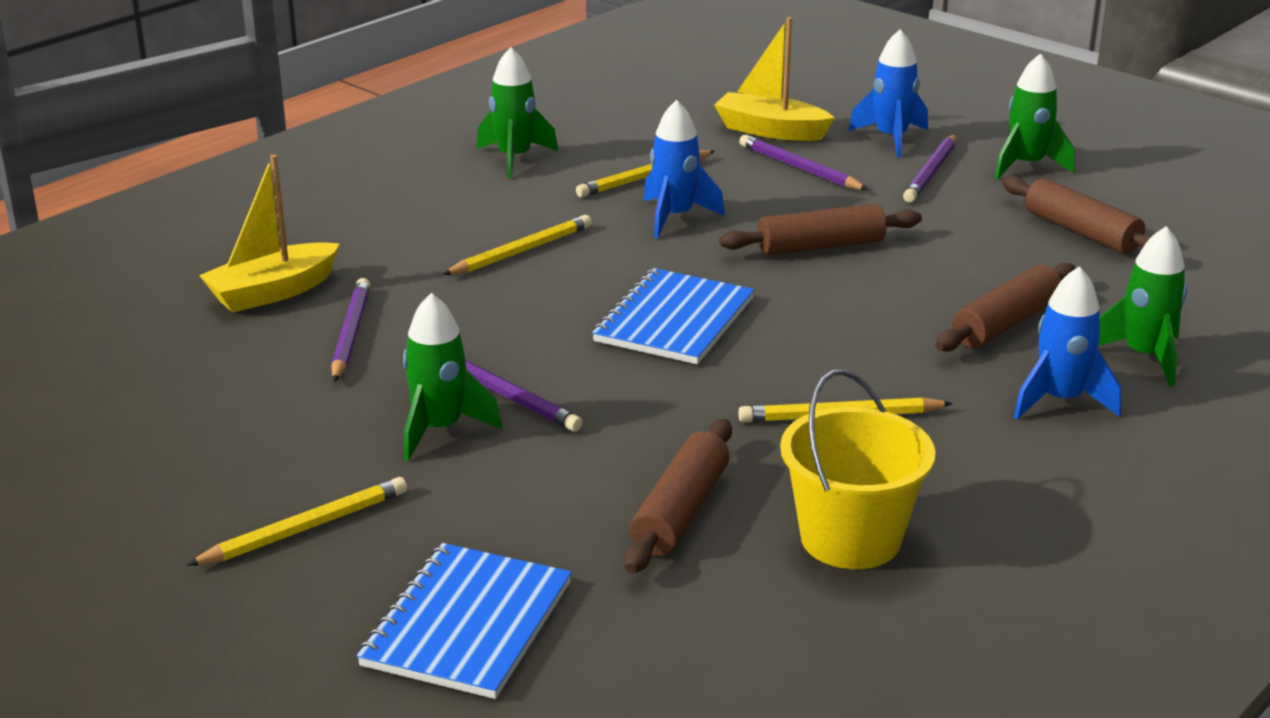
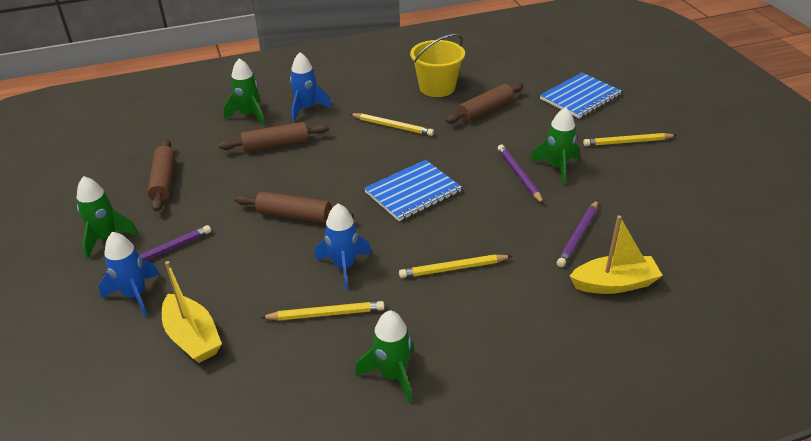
camera: 150 degrees left, 10 degrees up
purple pencil [739,135,868,190] -> none

